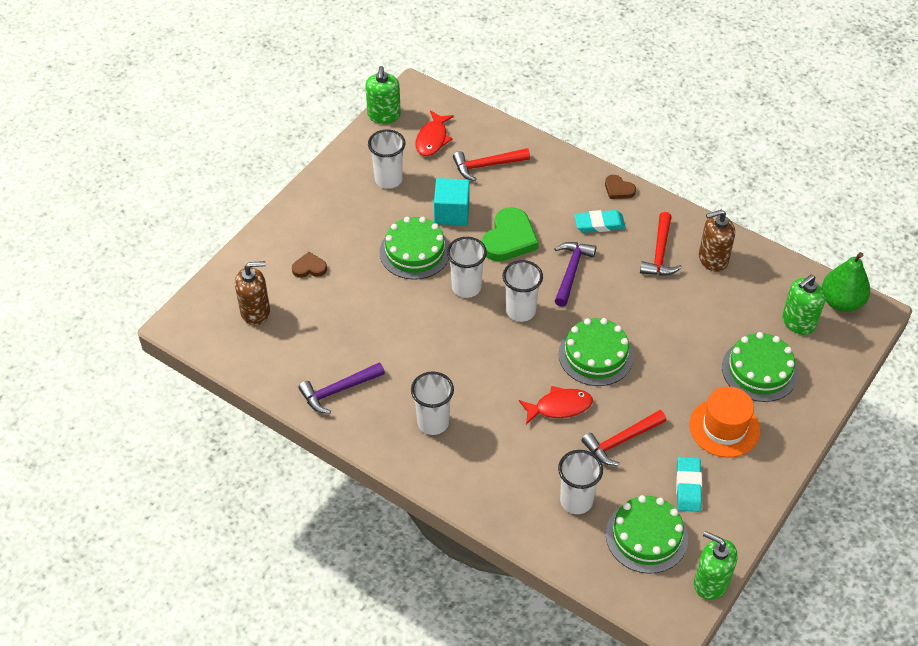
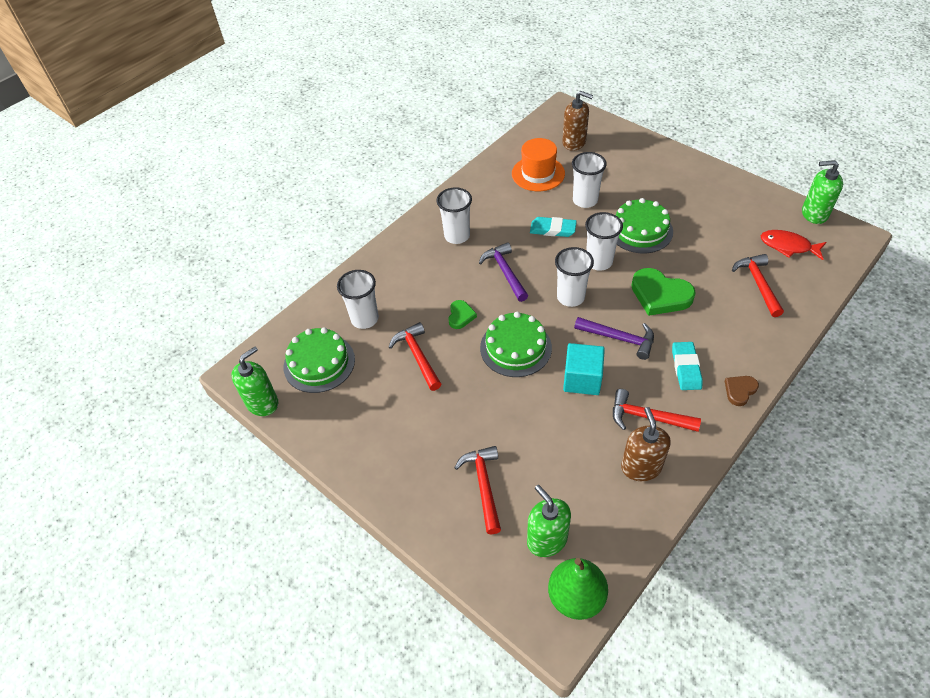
camera: 100 degrees right, 0 degrees up
brown soap dispenser [235,261,270,325] -> brown soap dispenser turned 60 degrees counterclockwise [562,91,593,151]
brown heart [292,252,327,278] -> none
purple hammer [298,362,385,414] -> purple hammer moved to [479,242,528,302]
white cup [368,130,405,189] -> white cup moved to [572,152,607,208]
turquoise cube [434,178,470,225] -> turquoise cube moved to [563,343,605,395]
red fish [519,386,593,425] -> green heart [448,300,477,329]
turquoise eraser [676,457,702,512] -> turquoise eraser moved to [530,217,577,237]
orange hat [689,386,760,458] -> orange hat moved to [512,138,565,191]
green cake [722,332,798,402] -> red hammer [454,446,501,534]

